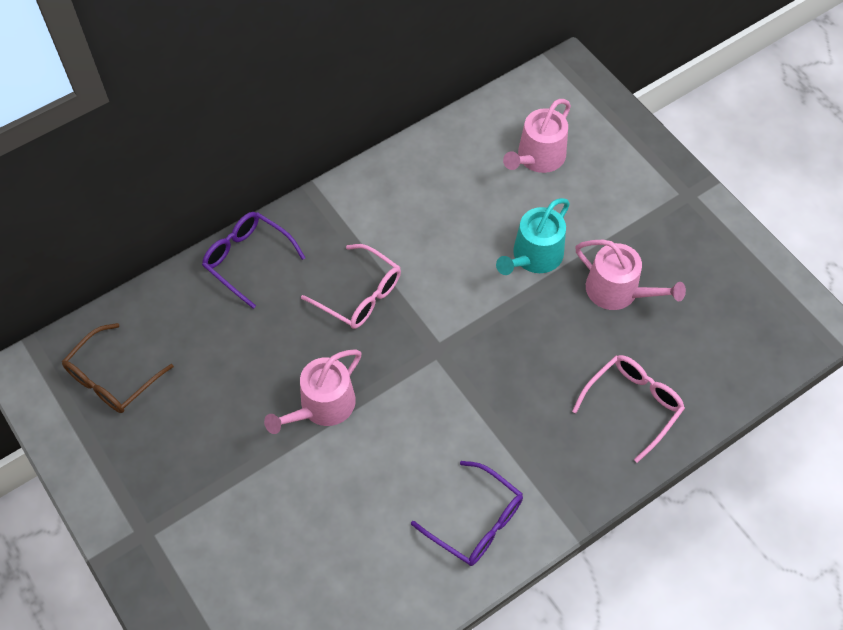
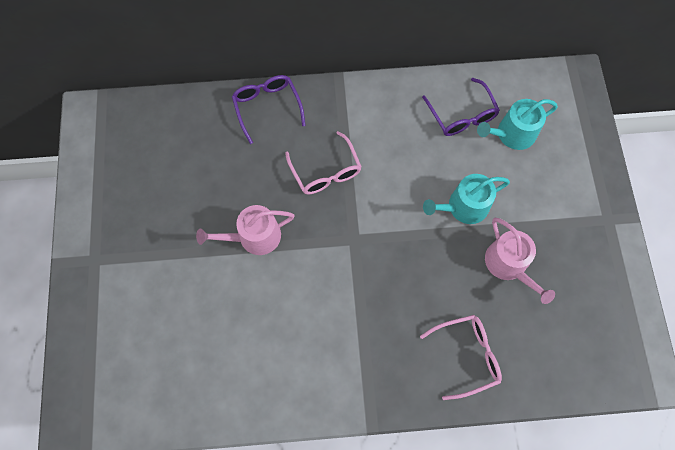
camera: 30 degrees right, 10 degrees up
brown glasses [62,323,174,413] -> none
purple glasses [411,461,523,566] -> purple glasses moved to [422,78,500,136]
pink watering can [503,99,571,173] -> turquoise watering can [477,99,558,150]

